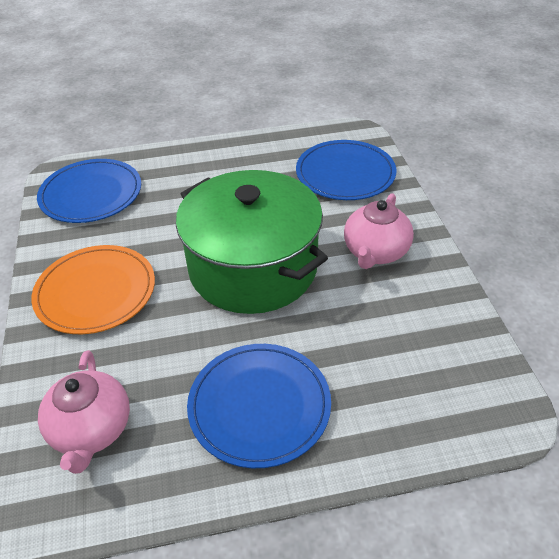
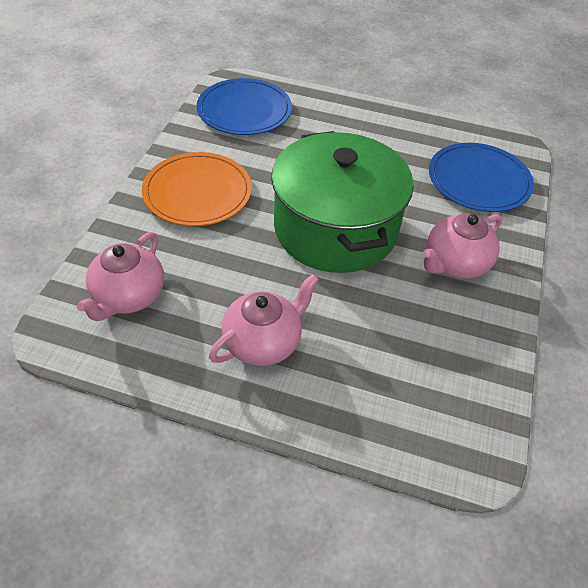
camera: 25 degrees right, 5 degrees up
blue plate [187,344,331,468] -> pink teapot [209,274,319,366]

